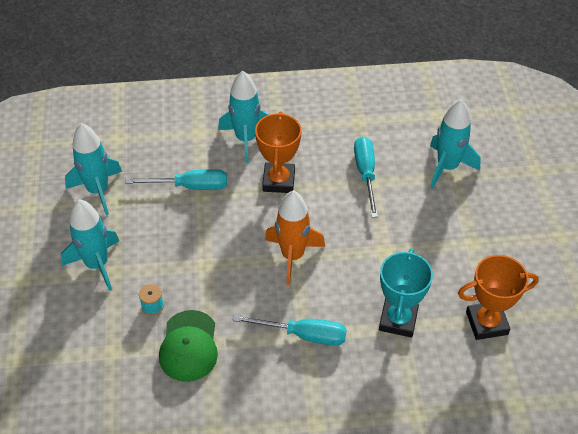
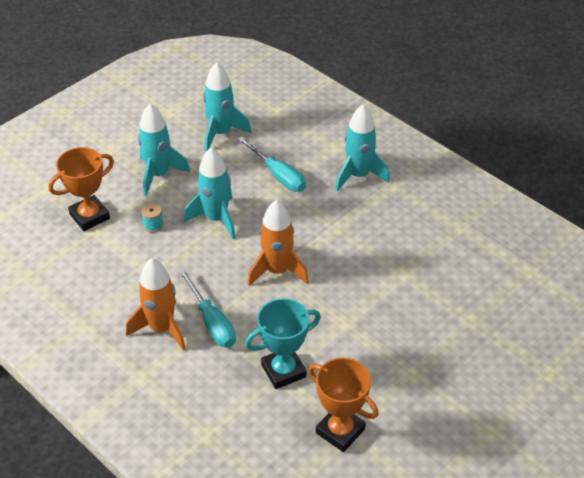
camera: 50 degrees right, 5 degrees down
green cap [159,310,218,382] -> none
orange trophy [255,111,302,193] -> orange trophy moved to [48,147,114,231]
turquoise screwdriver [354,136,378,218] -> none
turquoise rocket [430,99,481,188] -> turquoise rocket moved to [184,148,235,239]
none -> orange rocket [126,258,186,351]

